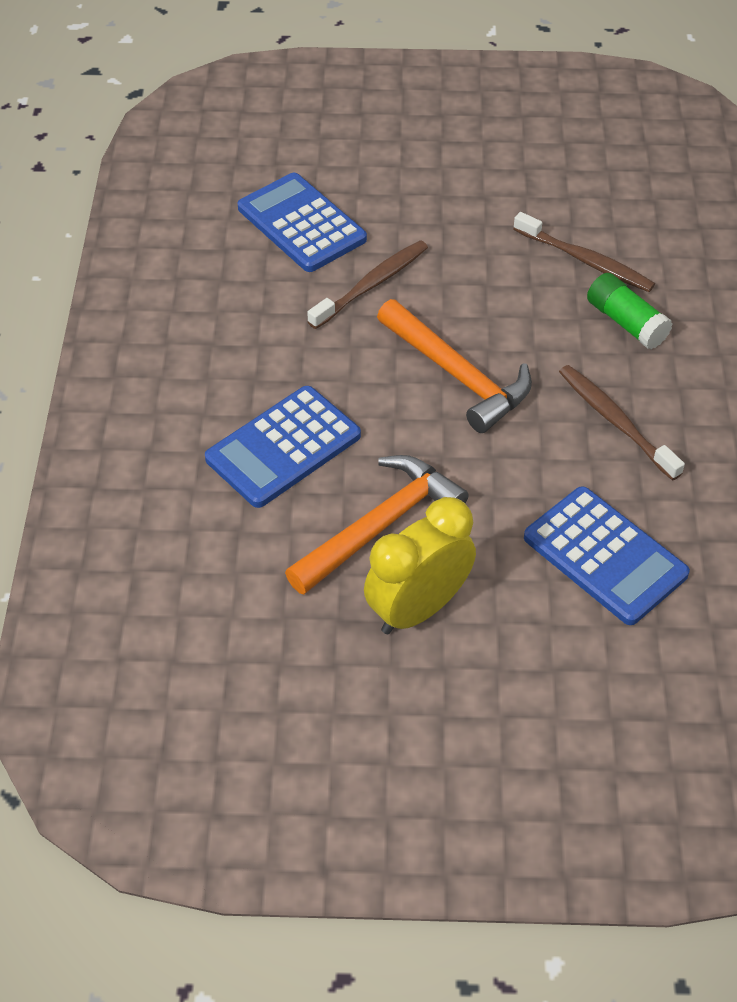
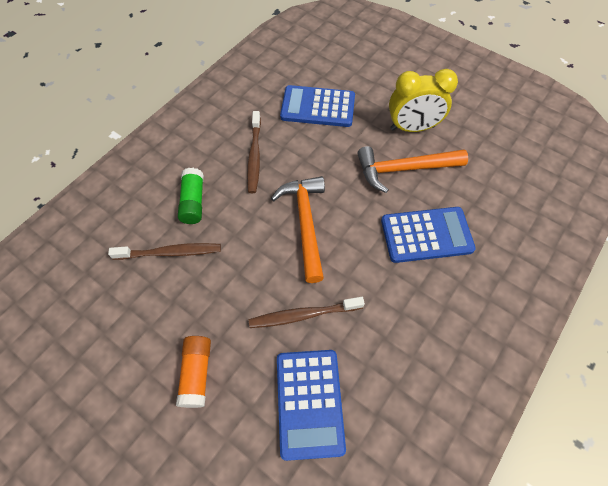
camera: 145 degrees left, 10 degrees up
brown toothbrush [514,212,655,292] -> brown toothbrush turned 105 degrees clockwise [108,243,221,260]
blue calculator [524,486,690,625] -> blue calculator turned 75 degrees counterclockwise [280,85,355,127]
none -> orange glue stick [176,336,211,408]

